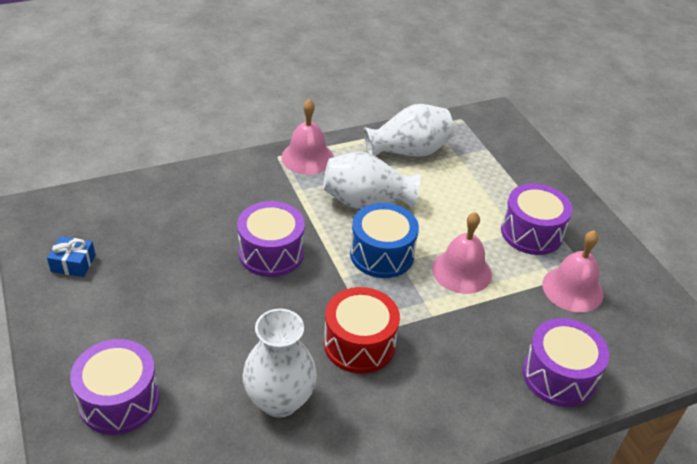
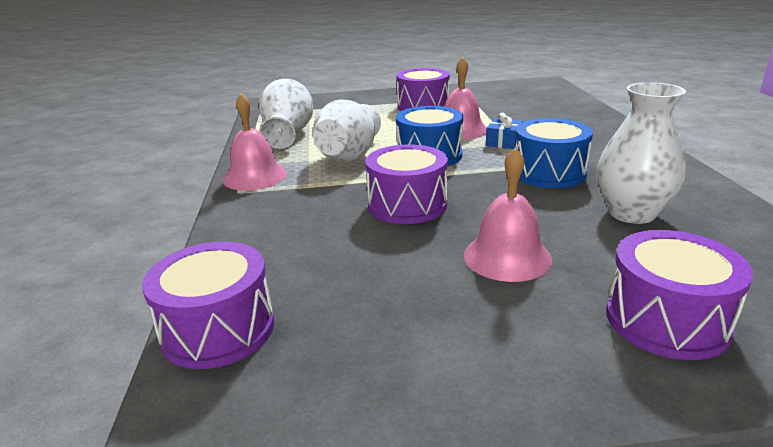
camera: 70 degrees left, 15 degrees down
blue gift [47,236,96,277] -> blue gift moved to [486,113,523,149]
red drum [324,287,400,374] -> blue drum [515,118,593,188]
purple drum [523,318,609,407] -> purple drum moved to [142,242,274,369]
pink bell [542,230,603,312] -> pink bell moved to [464,147,552,282]

